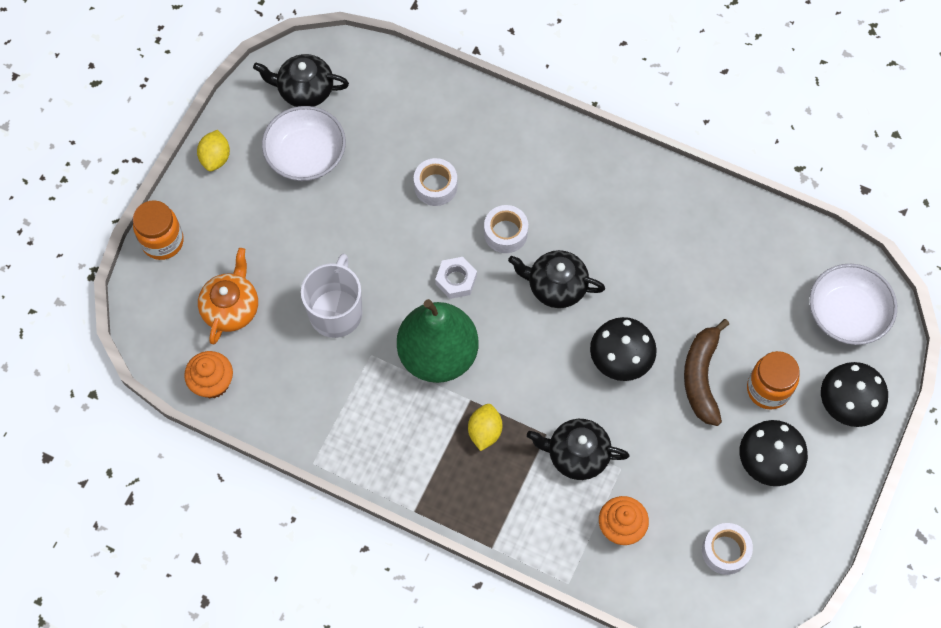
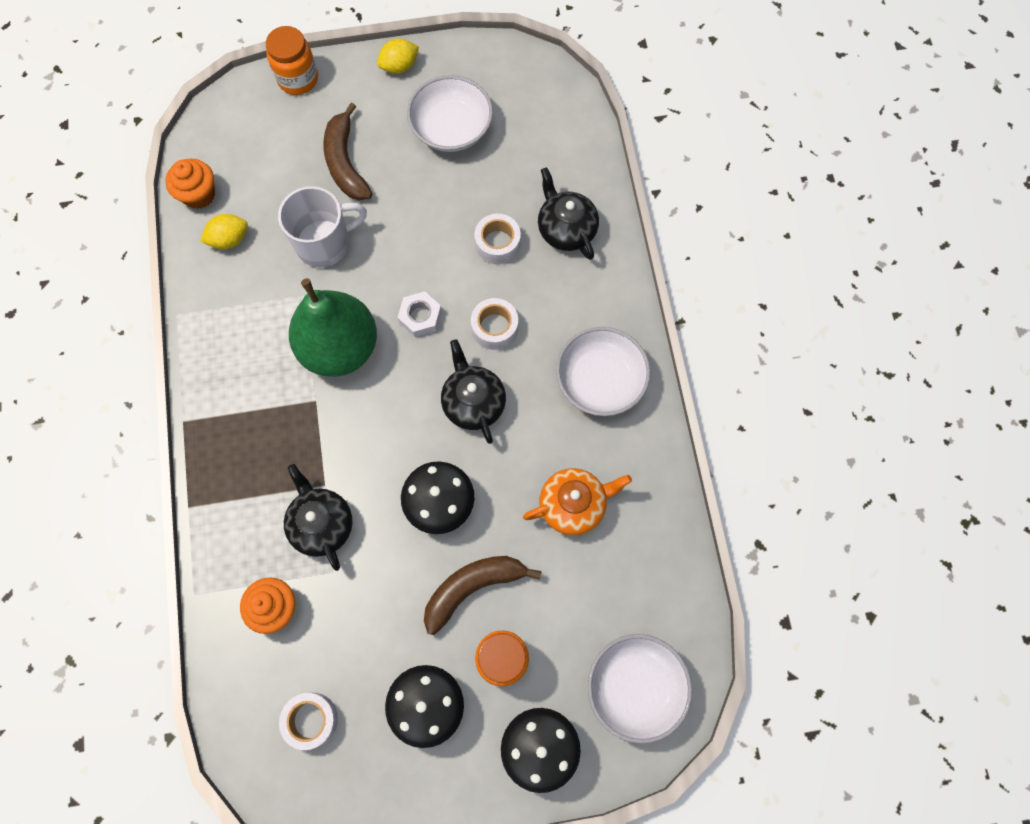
camera: 55 degrees right, 5 degrees up
orange teapot [198,248,258,344] -> orange teapot moved to [523,468,632,535]
black teapot [253,54,349,107] -> black teapot moved to [538,167,599,260]
yellow lemon [468,404,502,451] -> yellow lemon moved to [200,214,248,249]
none -> brown banana [323,103,372,200]
none -> white bowl [556,327,650,416]

